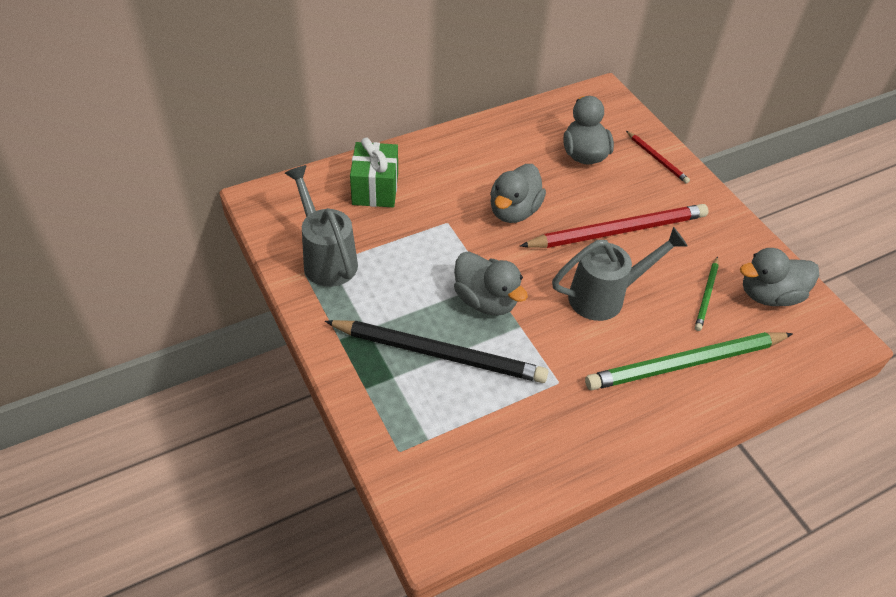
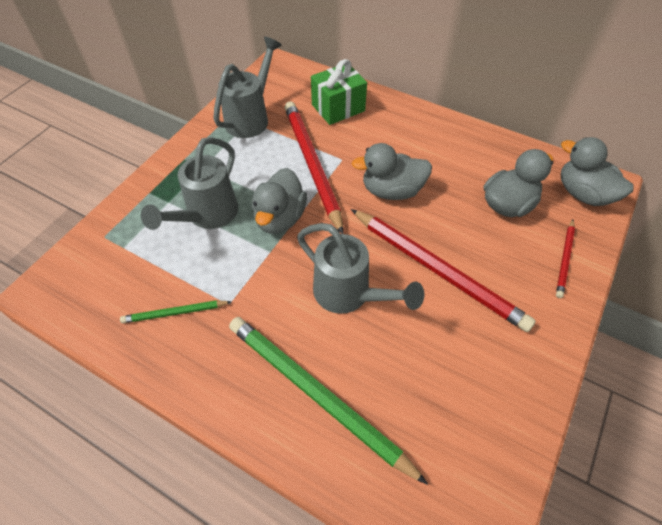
camera: 60 degrees right, 5 degrees up
black pencil [325,320,548,383] -> grey watering can [141,137,238,230]
green pencil [695,256,719,331] -> green pencil moved to [120,300,231,323]
grey duck [740,248,819,306] -> grey duck moved to [561,137,634,206]
none -> red pencil [285,102,343,234]

